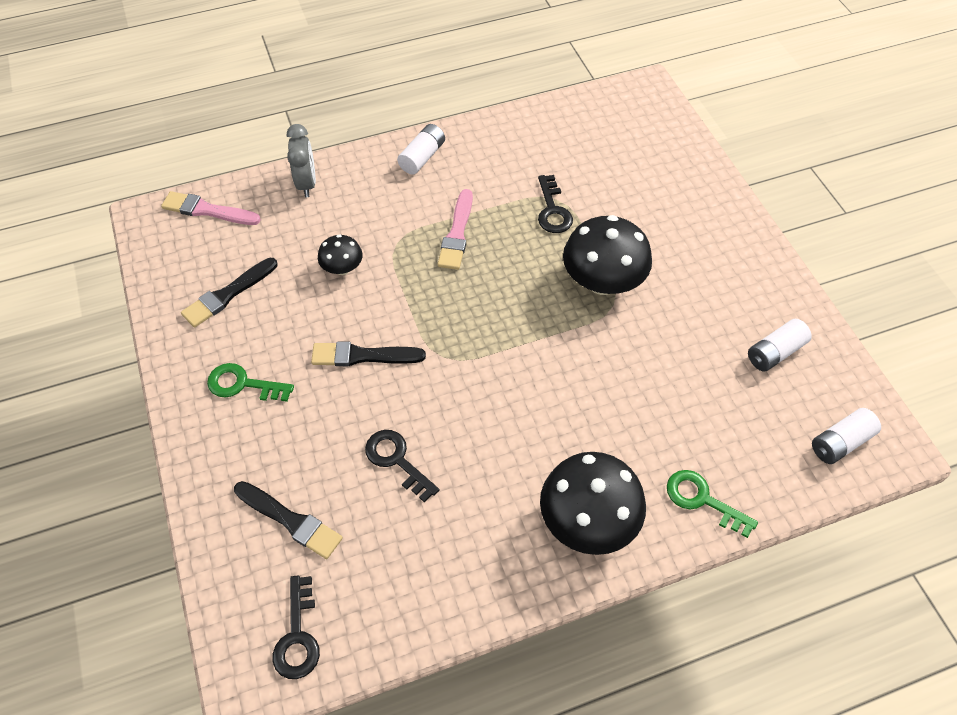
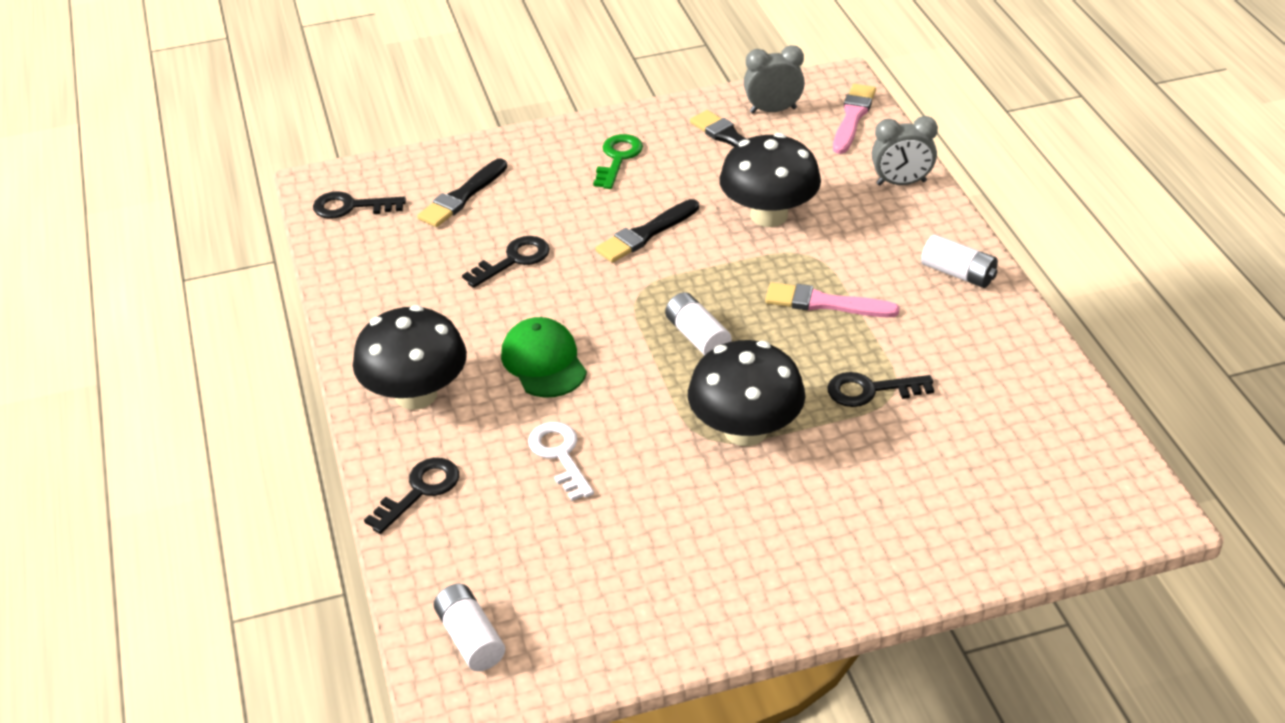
camera: 95 degrees right, 15 degrees down
black brush [311,342,426,366] -> black brush turned 135 degrees counterclockwise [595,199,699,263]
black mushroom [318,234,363,275] -> black mushroom [720,133,821,227], size x1.92
green key [667,470,758,538] -> black key [364,458,459,534]
white battery [748,319,812,372] -> white battery moved to [665,292,732,356]
none -> green cap [501,317,587,398]
none -> white key [528,422,594,501]
none -> grey clock [744,45,805,113]

